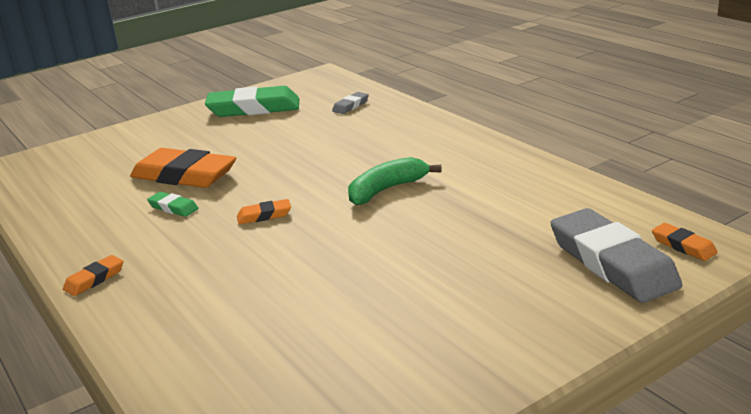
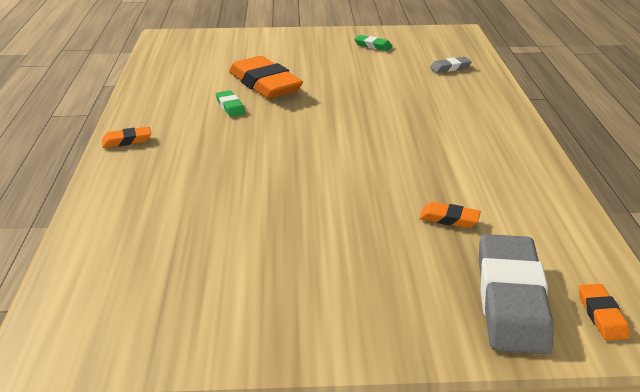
camera: 30 degrees right, 5 degrees up
green eraser [205,86,299,117] -> green eraser [354,35,393,51], size x0.45
orange eraser [237,199,291,225] -> orange eraser moved to [419,202,481,228]
green banana [348,157,441,205] -> none

